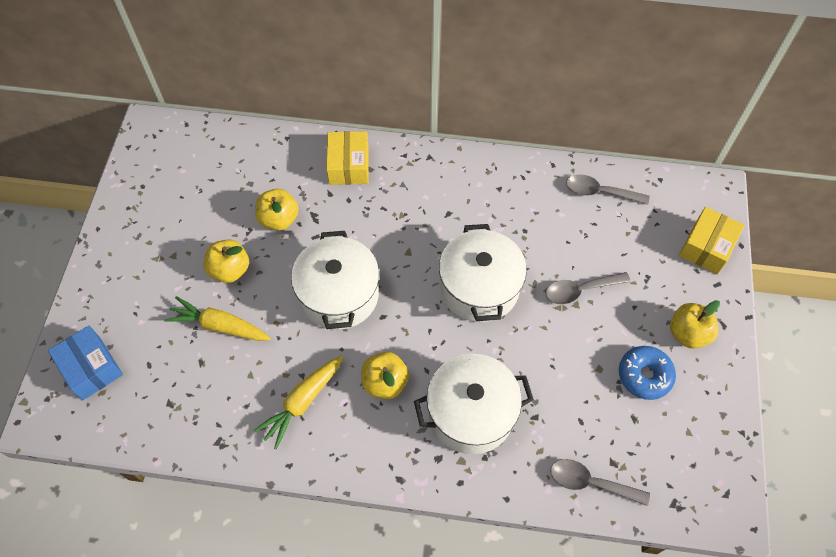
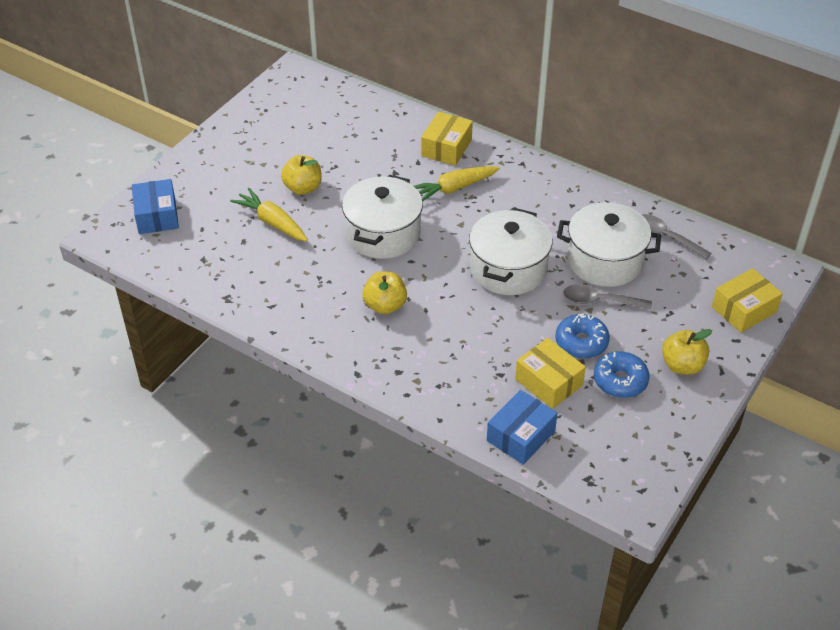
camera: 25 degrees right, 15 degrees down
yellow carrot [253,355,343,449] -> yellow carrot moved to [414,166,500,202]
yellow apple [255,189,299,231] -> none
white pot [414,354,534,454] -> white pot moved to [557,202,661,287]
grey spoon [550,459,650,506] -> blue box [487,390,558,465]
none -> yellow box [515,338,586,409]
none -> blue donut [555,314,610,359]

